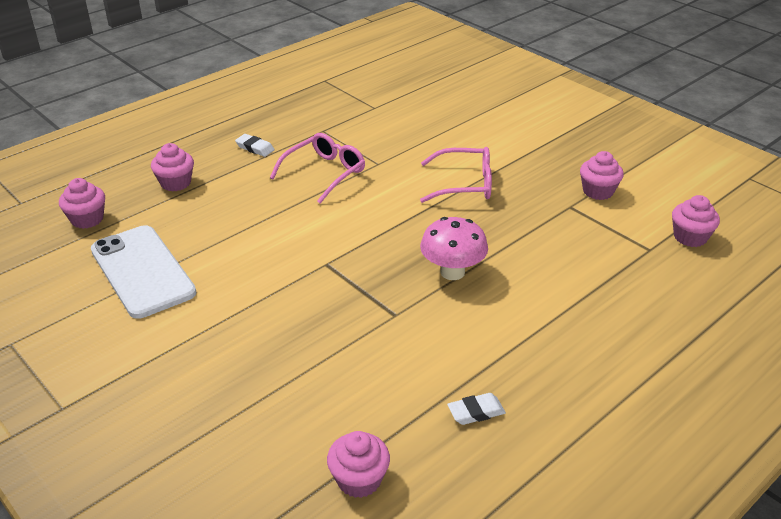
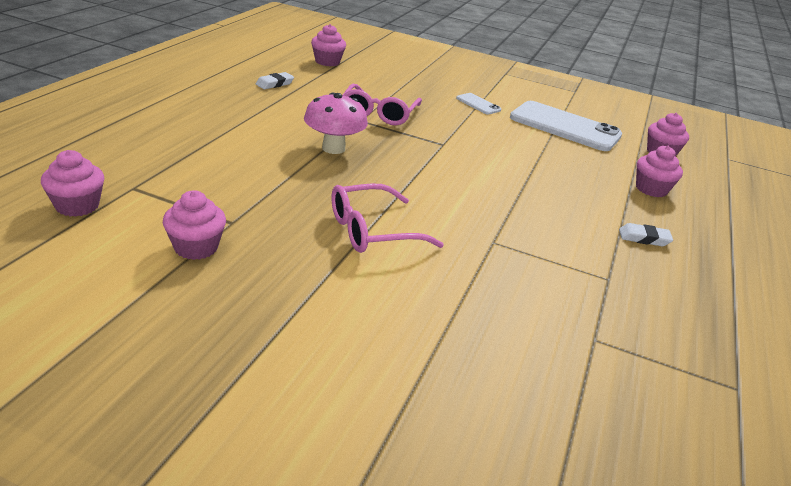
camera: 150 degrees right, 5 degrees down
pink glasses [270,133,365,204] -> pink glasses moved to [343,84,422,125]
none -> white phone [456,93,501,115]

